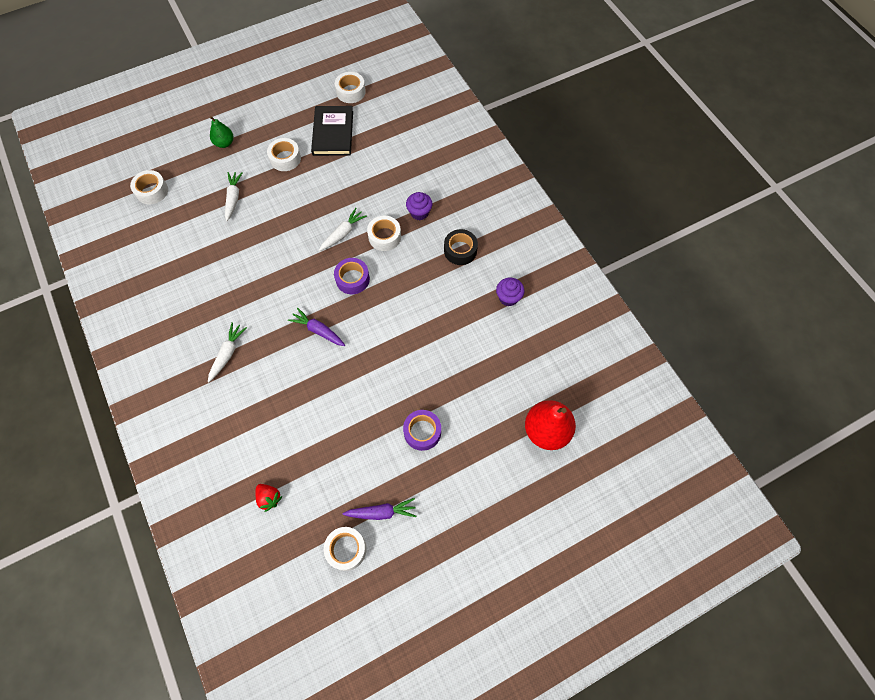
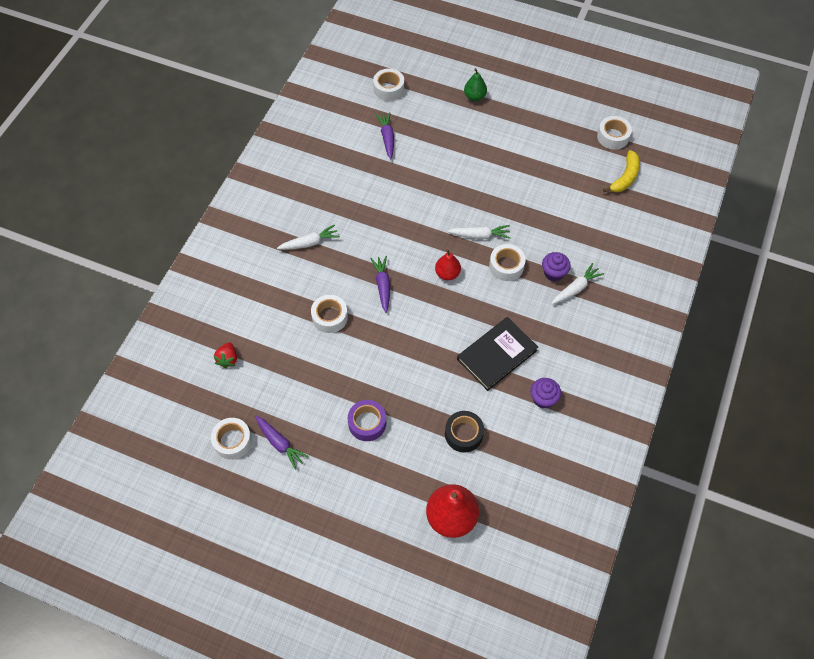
camera: 50 degrees right, 5 degrees down
white carrot [225,172,243,221] -> white carrot moved to [551,263,604,304]
white tape [267,138,301,171] -> white tape moved to [311,295,348,333]
black book [311,106,353,156] -> black book moved to [457,317,538,391]
purple tape [334,258,370,294] -> red pear [435,249,461,280]
black tape [444,229,478,265] -> black tape moved to [445,411,484,453]
none -> purple carrot [376,112,394,159]
none -> yellow banana [603,150,640,192]

